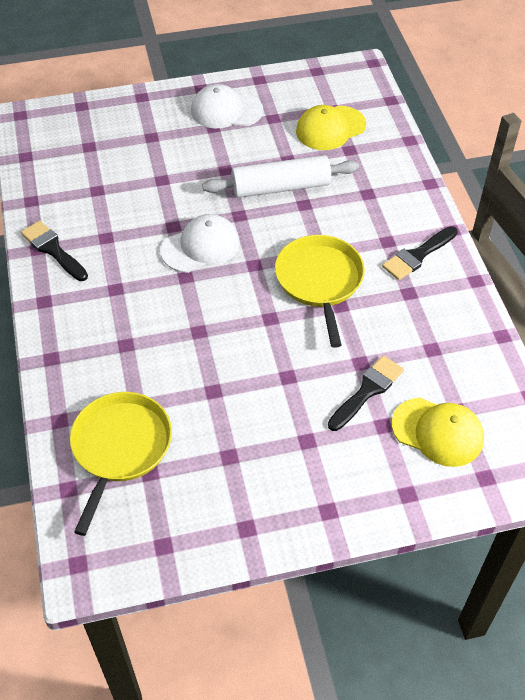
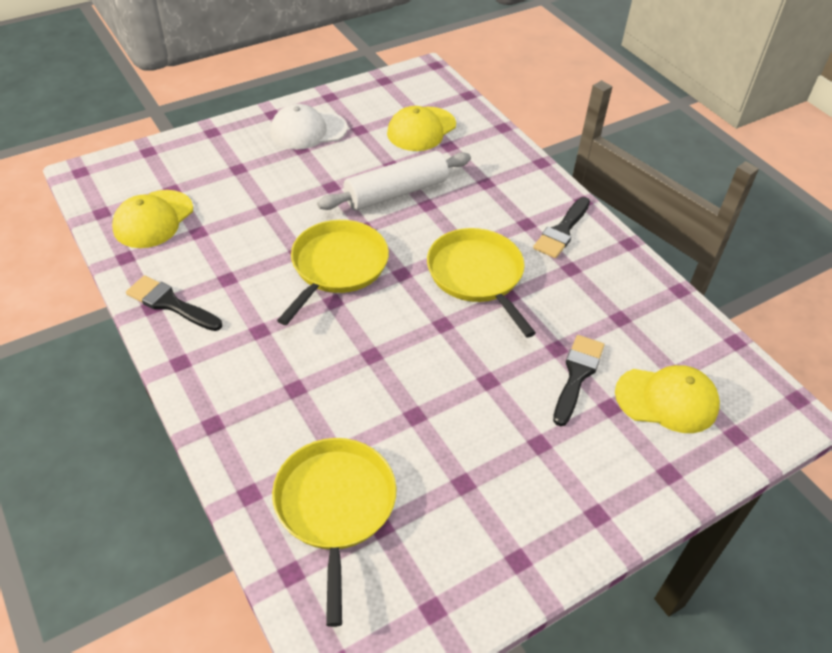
camera: 20 degrees left, 5 degrees down
white cap [161,214,240,273] -> yellow pan [277,220,389,325]
none -> yellow cap [112,190,193,248]

